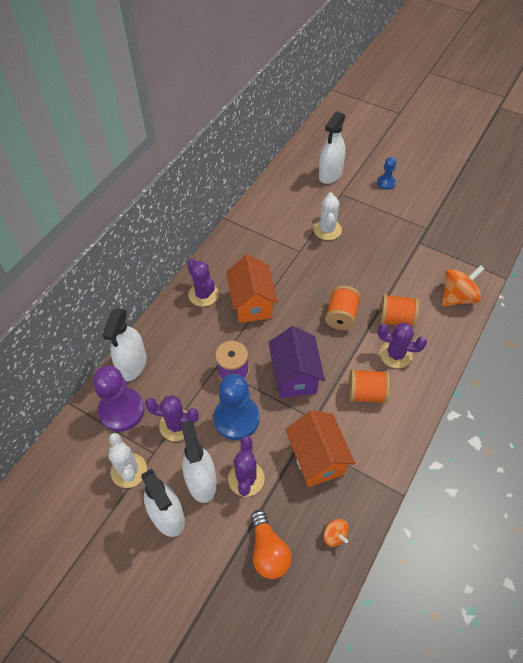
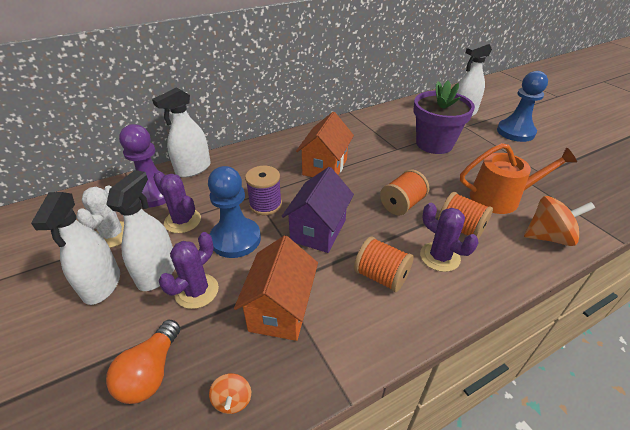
camera: 30 degrees right, 15 degrees down
purple cactus [187,259,219,307] -> none
white cactus [313,192,342,240] -> purple flower pot [414,81,475,154]
blue pawn [377,157,396,190] -> blue pawn [497,71,548,142], size x1.91
none -> orange watering can [460,143,577,214]

